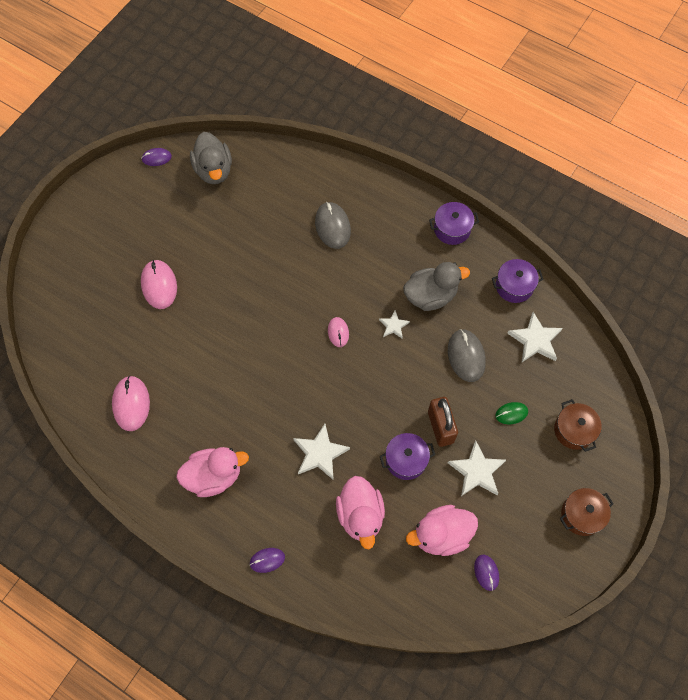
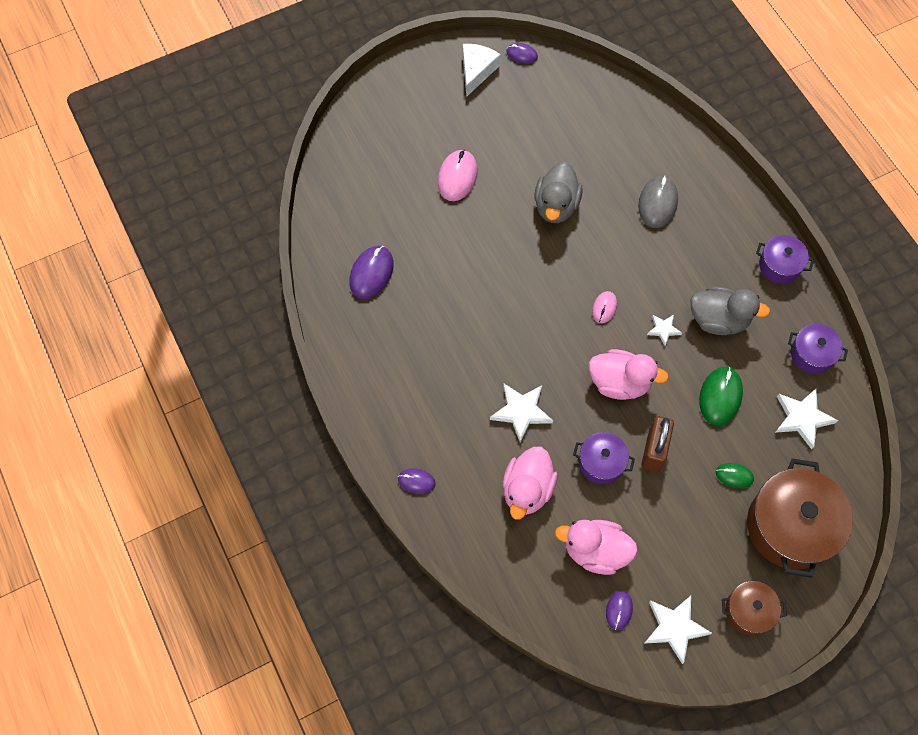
camera: 30 degrees right, 0 degrees up
pink mouse [112,376,150,431] -> purple mouse [349,246,394,299]
pink duck [176,447,249,497] -> pink duck moved to [589,349,669,400]
grey duck [190,132,232,184] -> grey duck moved to [534,162,583,223]
grey mouse [448,329,486,382] -> green mouse [699,367,743,426]
white star [448,440,506,496] -> white star moved to [645,596,712,664]
brown pot [554,399,602,452] -> brown pot [747,458,853,578], size x1.89
none -> white cheese [463,44,501,97]

